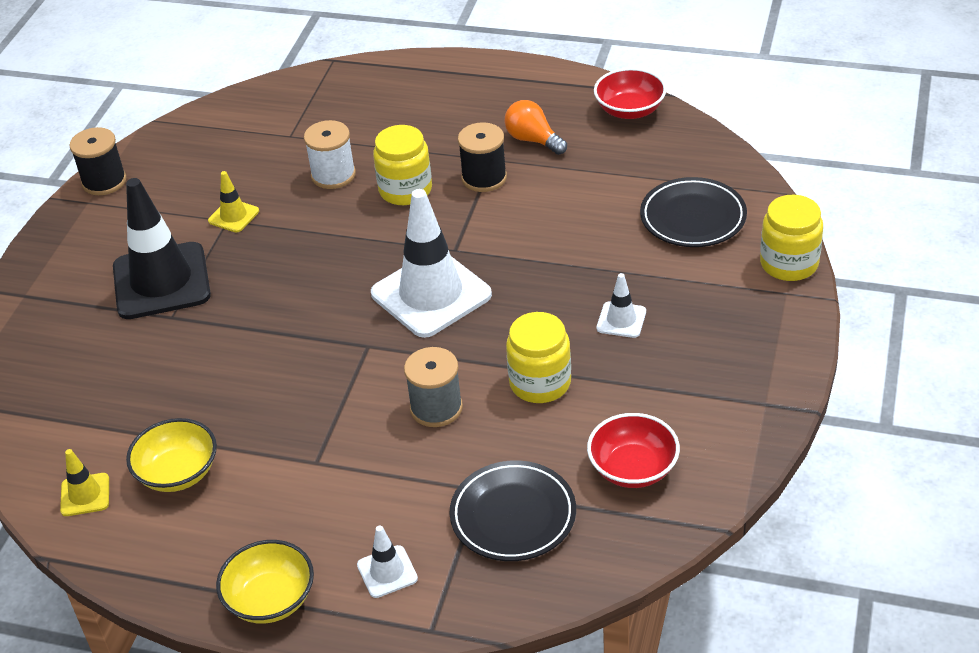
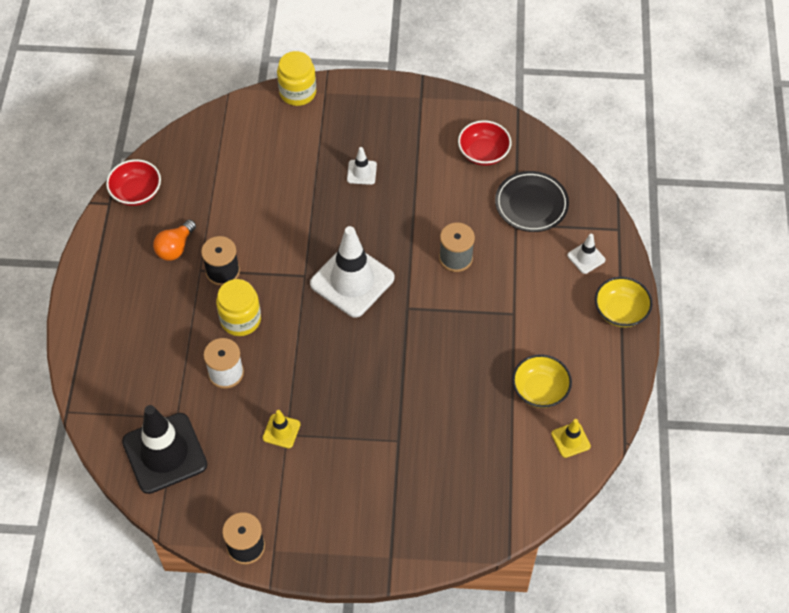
camera: 105 degrees left, 15 degrees up
black traffic cone [113,178,211,319] -> black traffic cone moved to [122,405,208,494]
yellow jar [506,312,571,403] -> none
black plate [640,177,747,247] -> none

